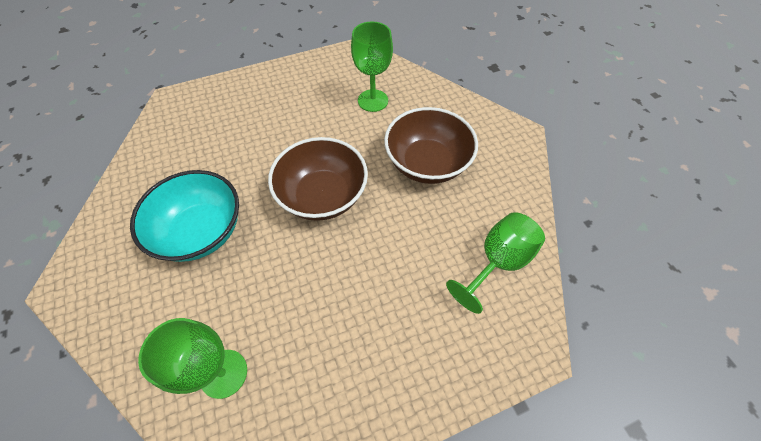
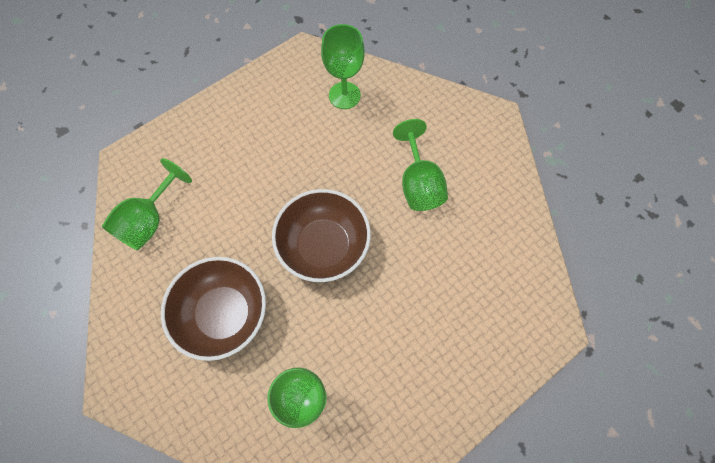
camera: 165 degrees right, 10 degrees up
turquoise bowl [130,170,239,262] -> green goblet [393,119,448,211]

